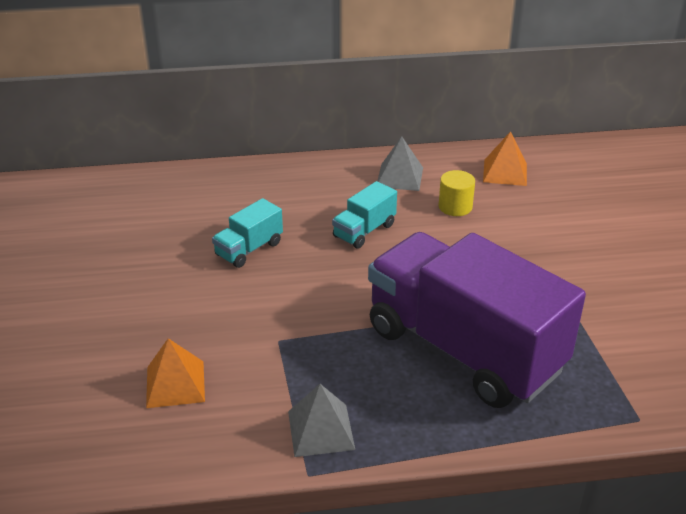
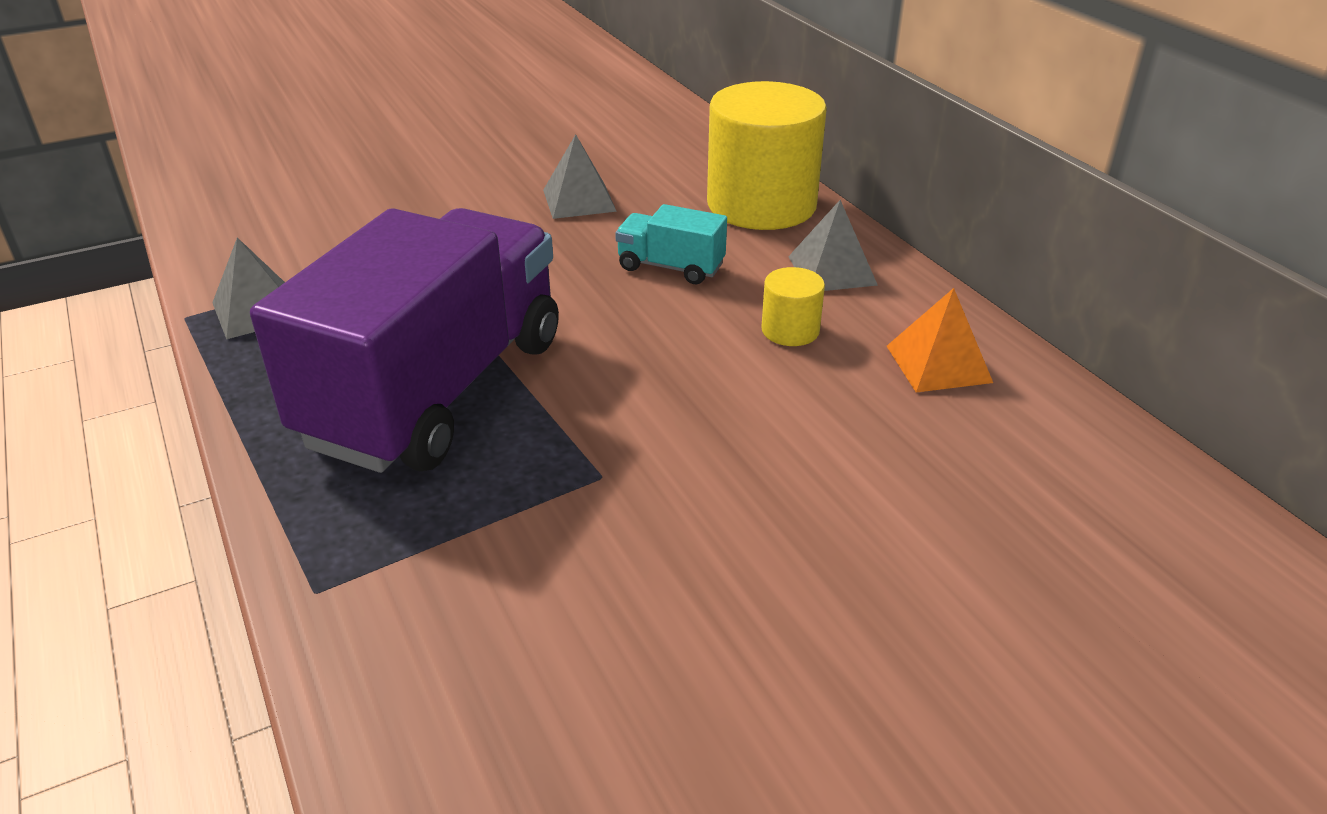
camera: 70 degrees right, 0 degrees up
orange pyramid [146,338,205,408] -> none
turquoise truck [212,198,283,268] -> grey pyramid [543,134,617,219]
none -> yellow cylinder [707,81,827,230]

